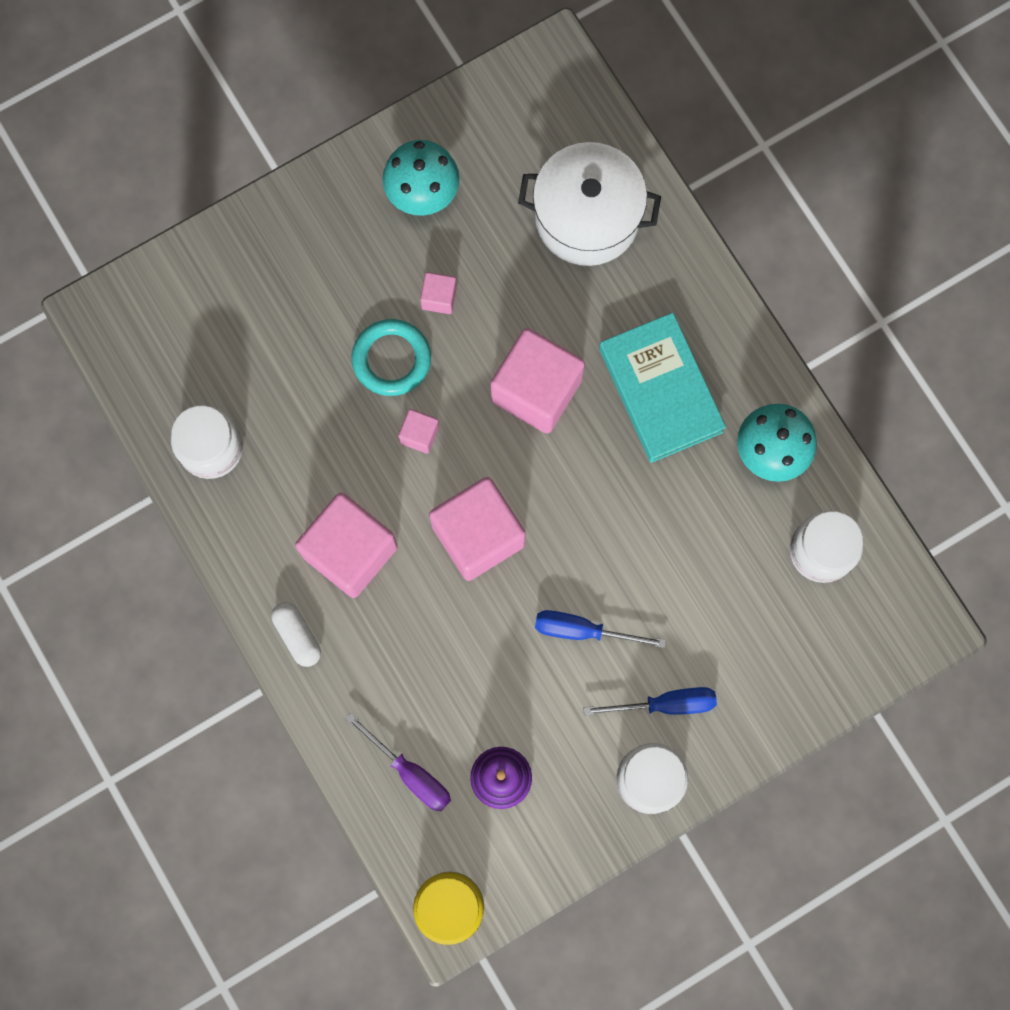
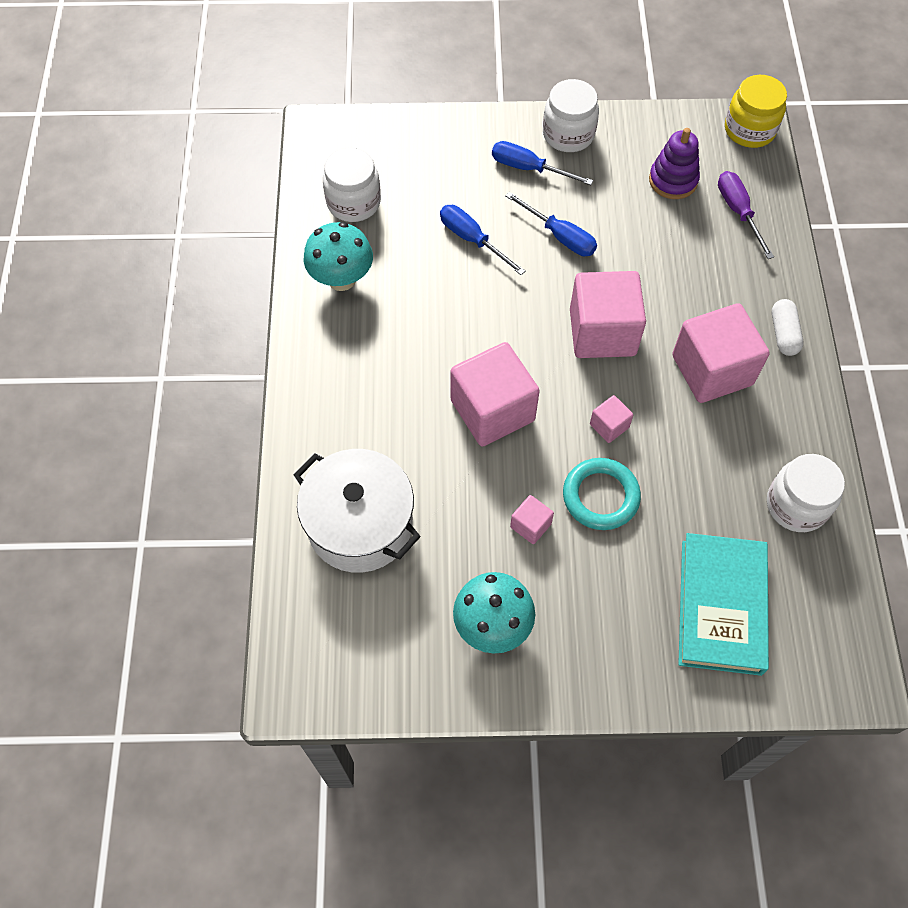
camera: 150 degrees left, 15 degrees down
turquoise book [599,313,726,463] -> turquoise book moved to [678,533,769,676]
none -> blue screwdriver [440,205,526,275]

